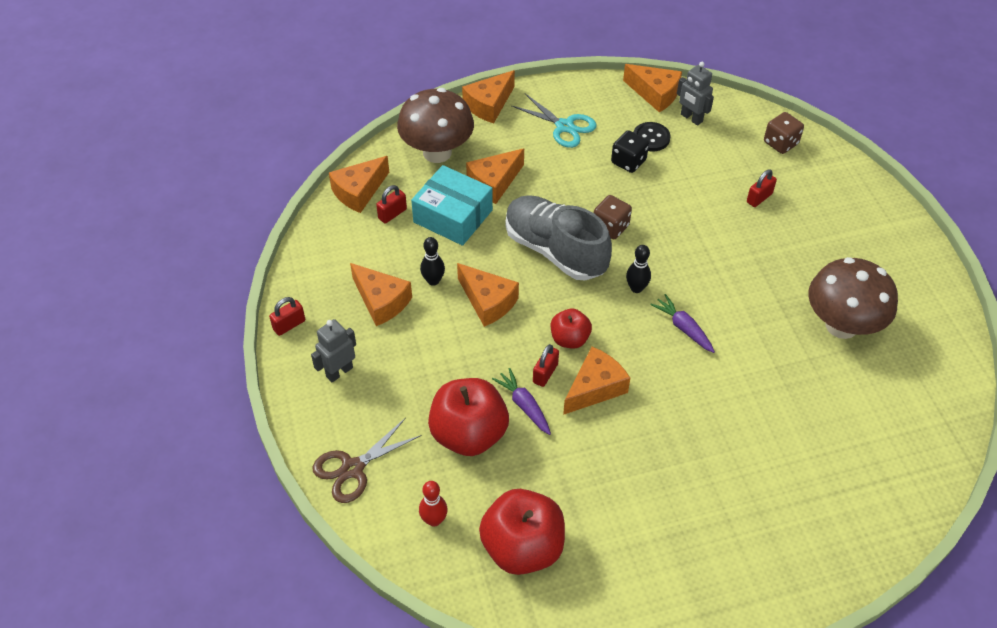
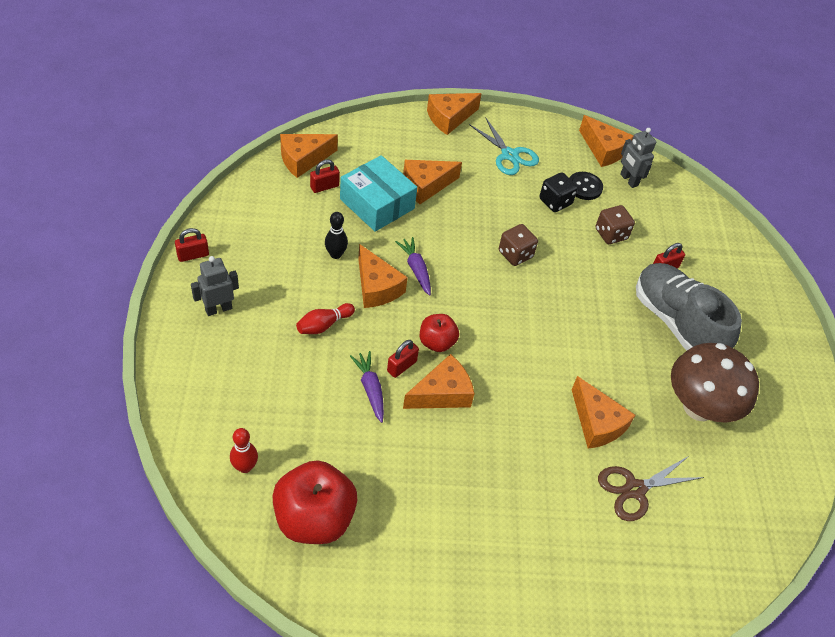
camera: 10 degrees right, 0 degrees up
brown scissors [312,418,422,503] -> brown scissors moved to [598,456,704,521]
orange cheese [350,263,412,326] -> orange cheese moved to [572,376,635,449]
brown mushroom [397,88,474,163] -> none
red apple [428,378,509,456] -> none
grey shoe [505,195,612,280] -> grey shoe moved to [636,263,742,351]
black bowling pin [626,245,651,293] -> none
purple carrot [650,294,715,353] -> purple carrot moved to [395,237,431,296]
brown dice [764,112,804,154] -> brown dice moved to [596,205,635,244]
none -> red bowling pin [296,303,355,334]

